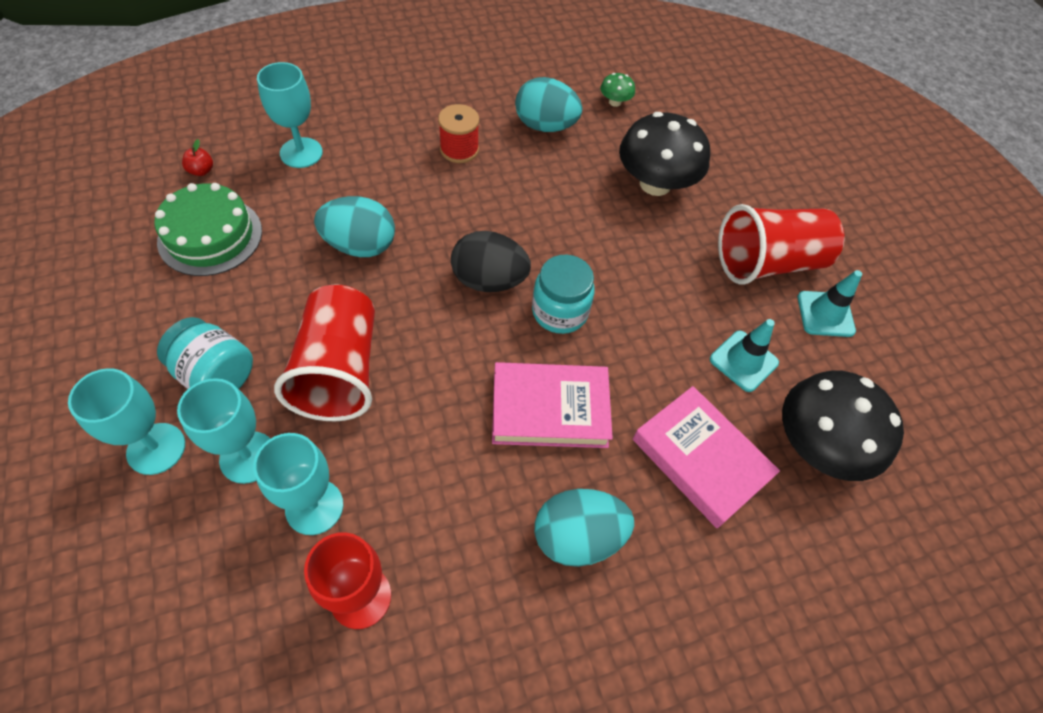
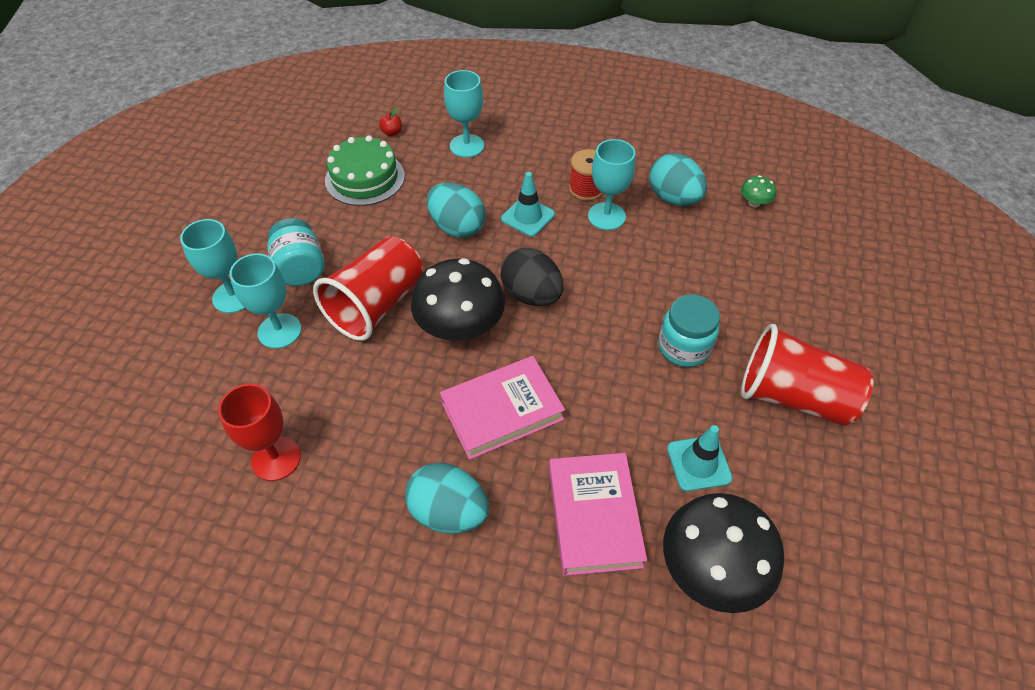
camera: 40 degrees right, 5 degrees down
turquoise goblet [253,433,344,535] -> turquoise goblet moved to [588,139,635,230]
pink book [492,362,613,448] -> pink book turned 60 degrees counterclockwise [440,356,565,460]
turquoise jar [532,255,595,334] -> turquoise jar moved to [658,294,720,367]
black mushroom [619,112,710,196] -> black mushroom moved to [411,258,505,341]
turquoise traffic cone [797,270,862,337] -> turquoise traffic cone moved to [501,172,555,237]

